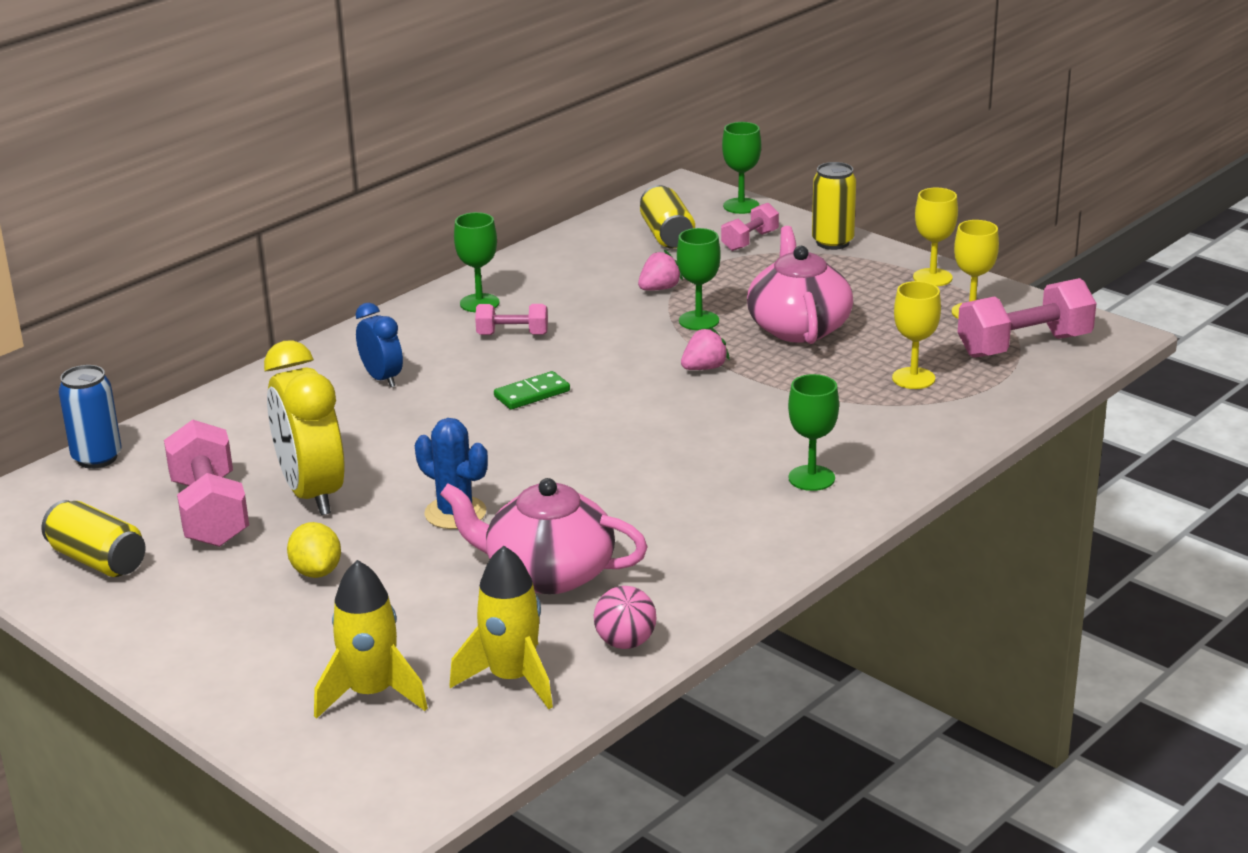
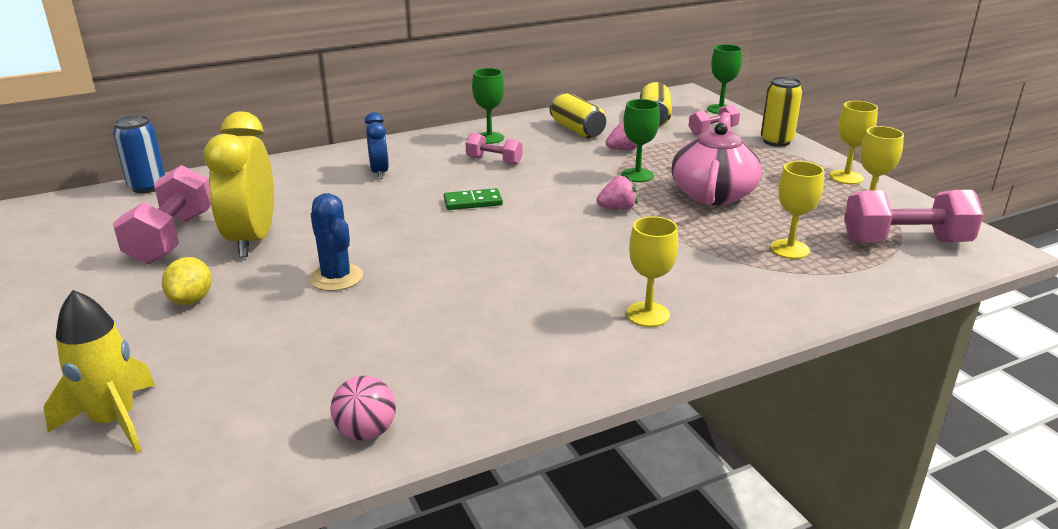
camera: 20 degrees right, 0 degrees up
yellow can [42,500,146,577] -> yellow can moved to [550,93,606,138]
pink teapot [440,478,647,594] -> none
yellow rocket [449,546,553,709] -> none
green goblet [788,374,839,491] -> yellow goblet [626,216,678,327]

